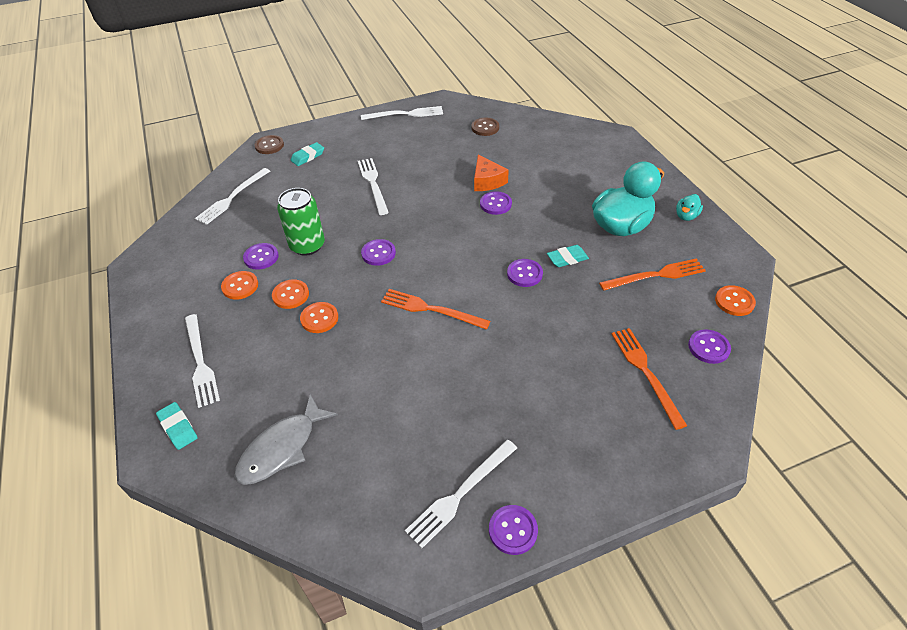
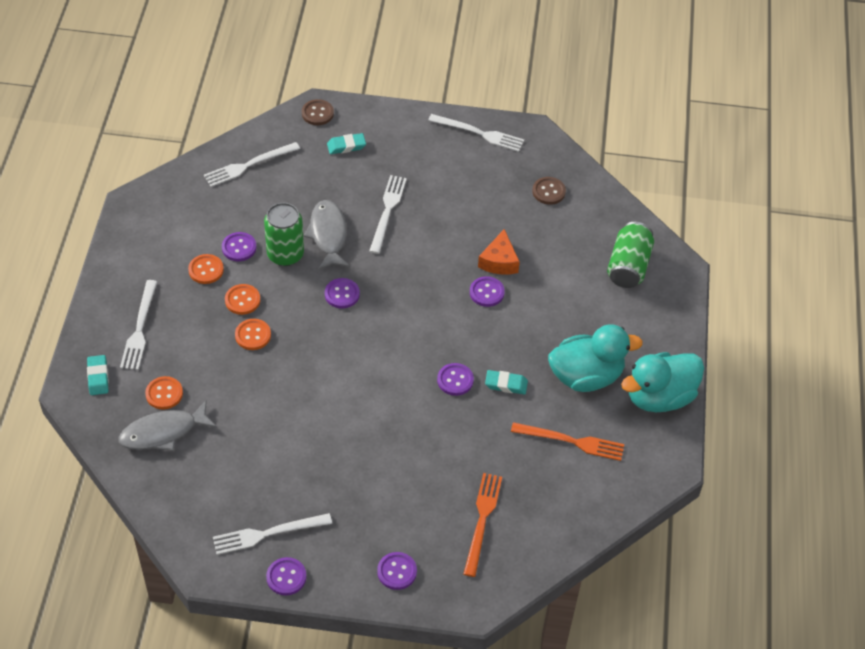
camera: 25 degrees right, 5 degrees up
orange fork [381,289,490,330] -> none
turquoise duck [676,194,703,221] -> turquoise duck [621,352,704,412], size x2.26
purple button [688,329,731,364] -> purple button moved to [377,552,417,590]
orange button [715,285,756,316] -> orange button moved to [145,376,183,410]
none -> grey fish [304,200,350,270]
none -> green can [607,222,654,288]

